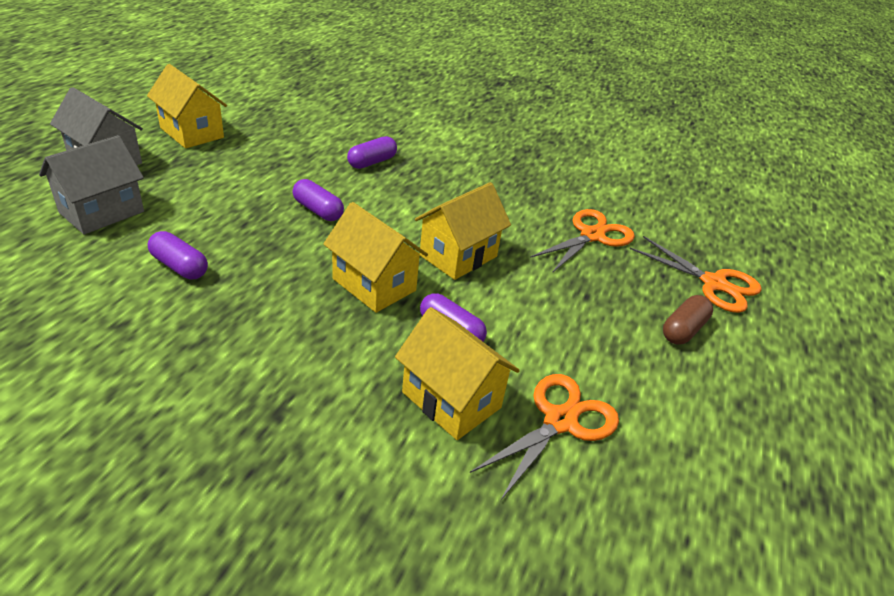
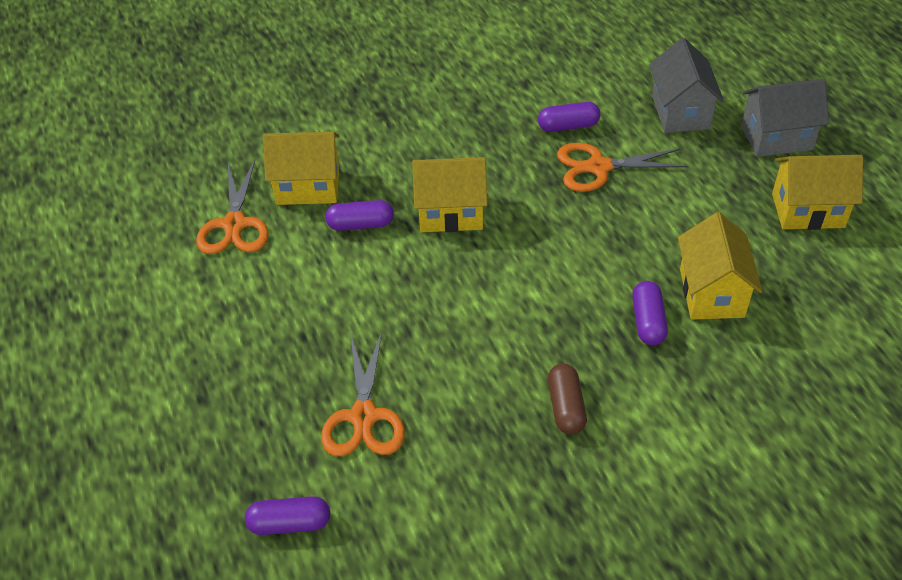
camera: 140 degrees right, 10 degrees up
purple capsule [292,179,344,221] -> purple capsule moved to [245,496,330,535]
yellow house [415,182,511,280] -> yellow house moved to [678,212,762,320]
orange scissors [630,236,762,313] -> orange scissors moved to [557,143,688,192]
brown capsule [663,295,713,345] -> brown capsule moved to [548,363,587,435]

